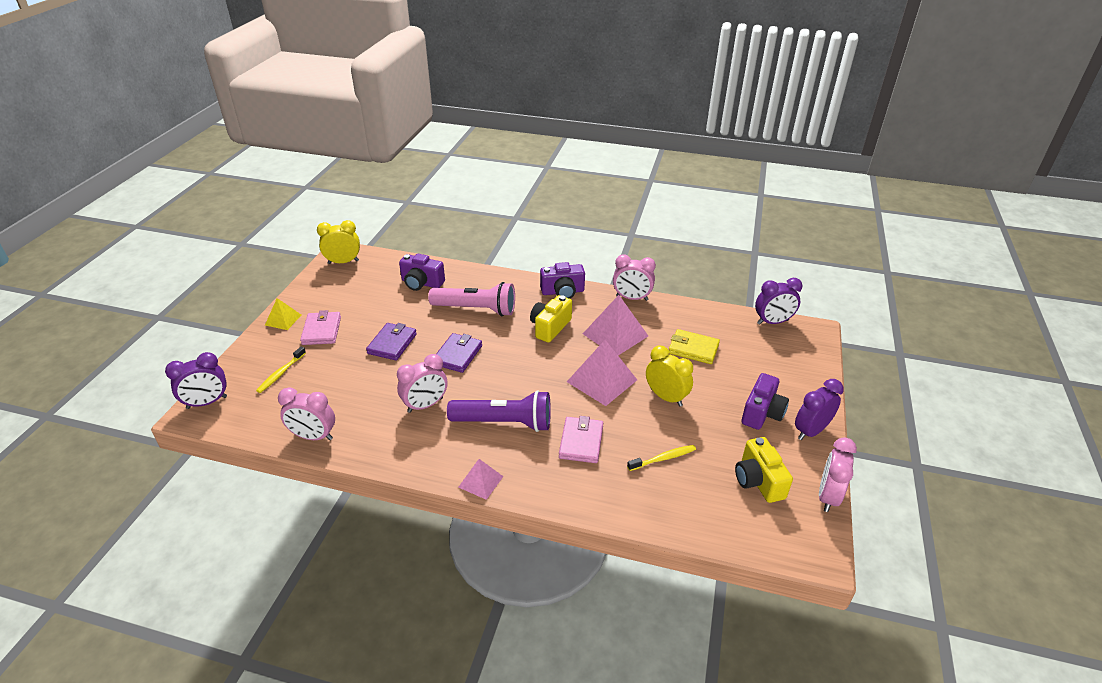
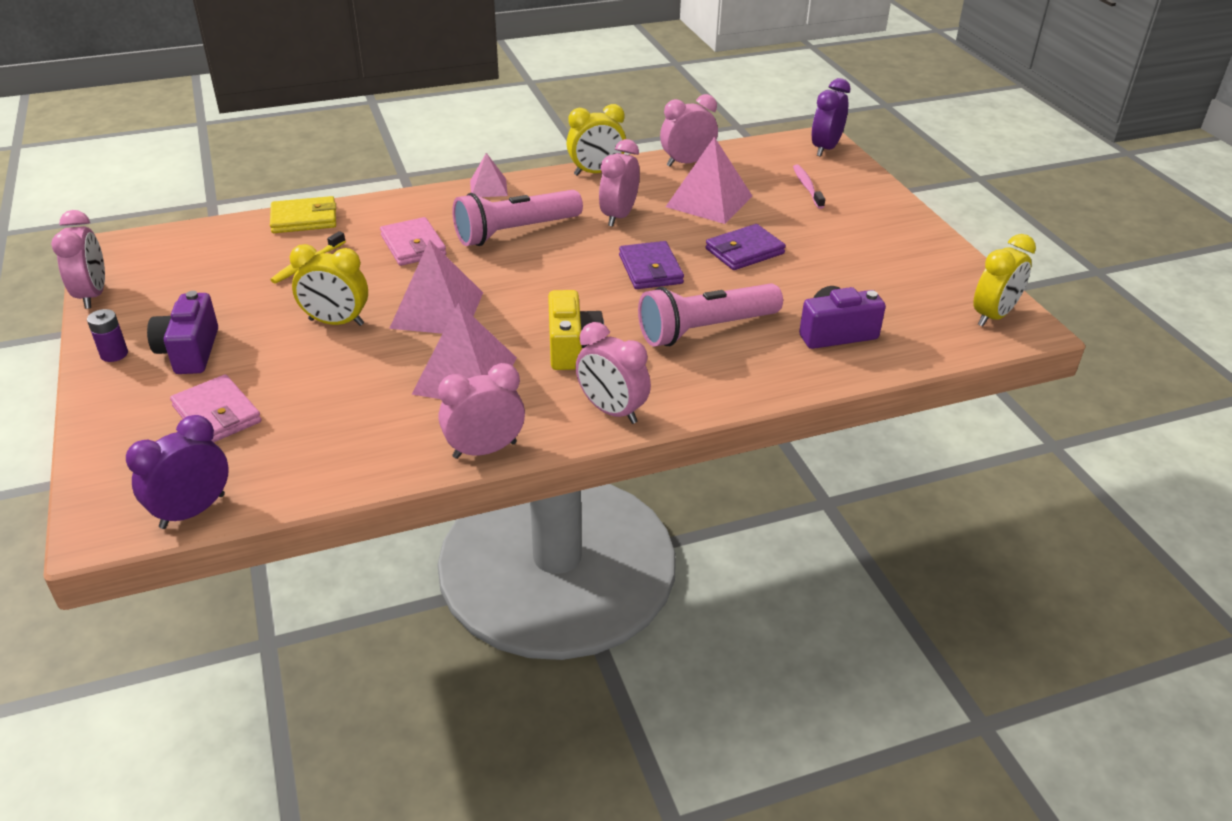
camera: 145 degrees right, 0 degrees up
yellow toothbrush [256,347,306,393] -> pink toothbrush [793,165,825,209]
yellow pyramid [265,298,301,330] -> none
pink wallet [300,310,341,345] -> pink wallet moved to [170,374,262,442]
purple wallet [366,323,417,361] -> purple wallet turned 75 degrees clockwise [705,224,786,270]
purple flashlight [447,390,551,432] -> pink flashlight [452,190,583,246]
purple camera [540,262,585,299] -> pink clock [576,322,651,424]
yellow wallet [669,329,720,364] -> yellow wallet moved to [270,196,336,233]
yellow camera [735,437,793,503] -> none
purple clock [795,379,844,440] -> purple battery [87,309,128,362]
none -> yellow clock [566,104,626,176]
none -> pink pyramid [666,137,752,224]

